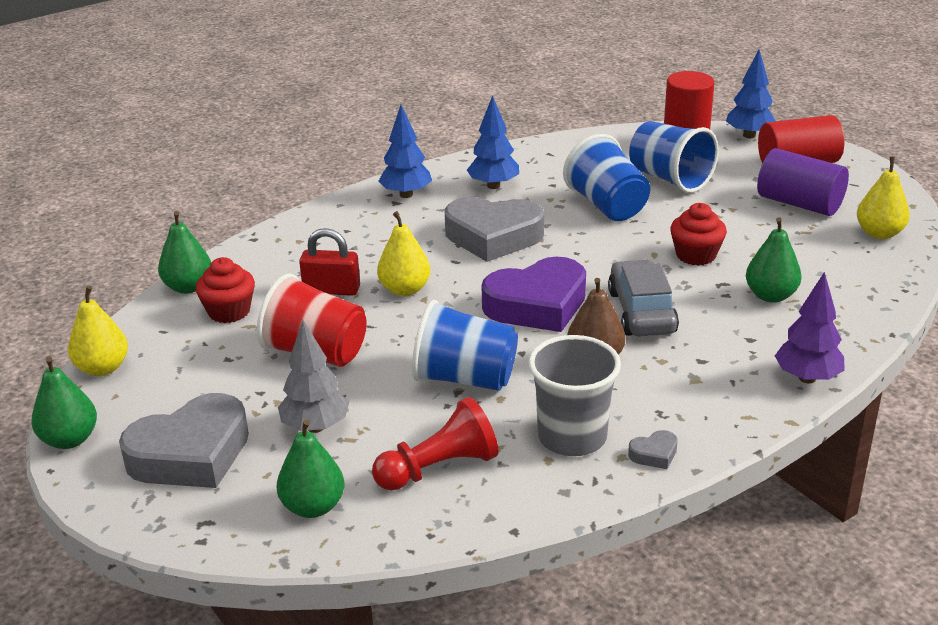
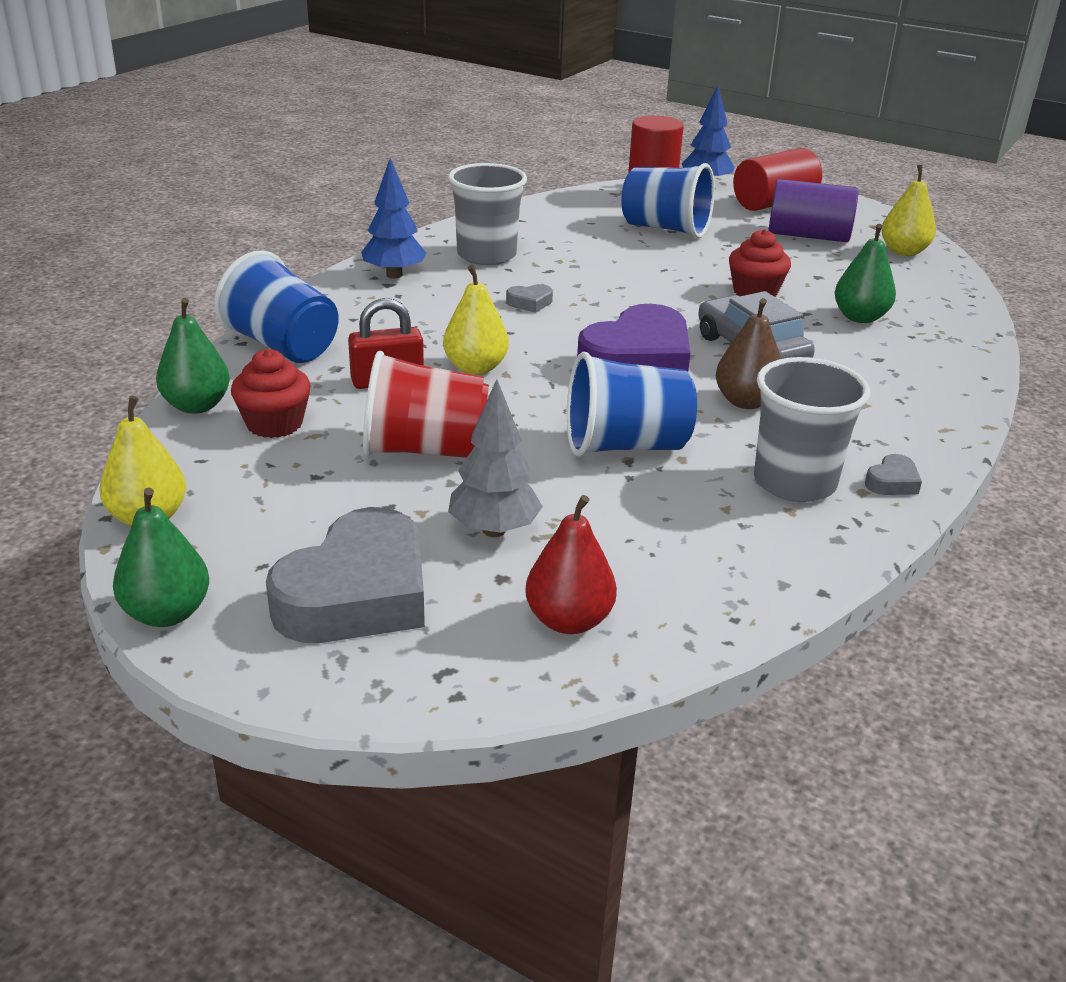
camera: 25 degrees left, 0 degrees up
green pear [277,419,344,518] -> red pear [525,495,617,634]
red pawn [372,397,498,490] -> none
grey heart [444,197,544,262] -> grey heart [506,284,553,313], size x0.40
blue tree [467,95,519,189] -> grey cup [448,163,527,265]
blue cup [563,134,650,221] -> blue cup moved to [214,250,339,363]
purple tree [775,272,845,383] -> none

